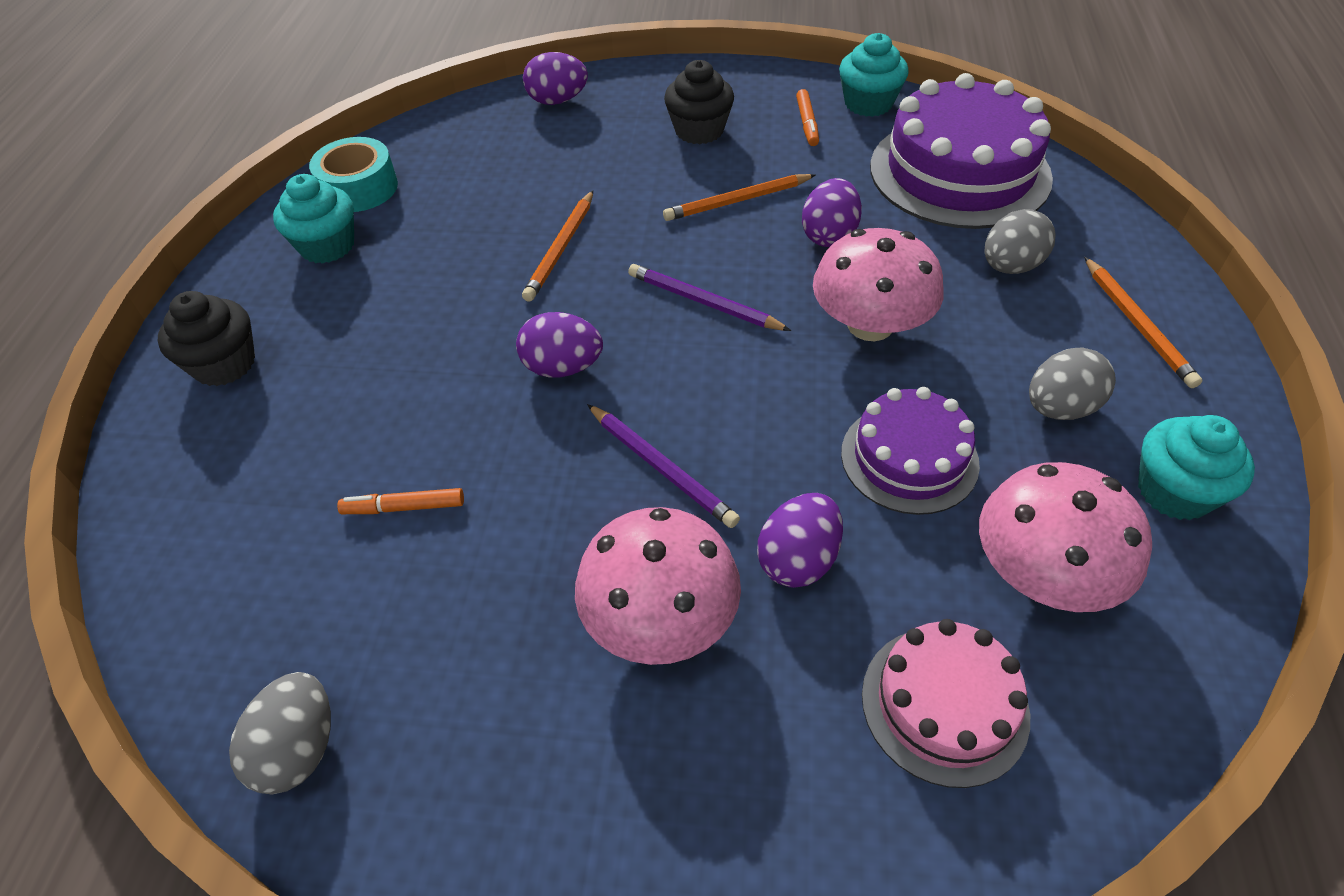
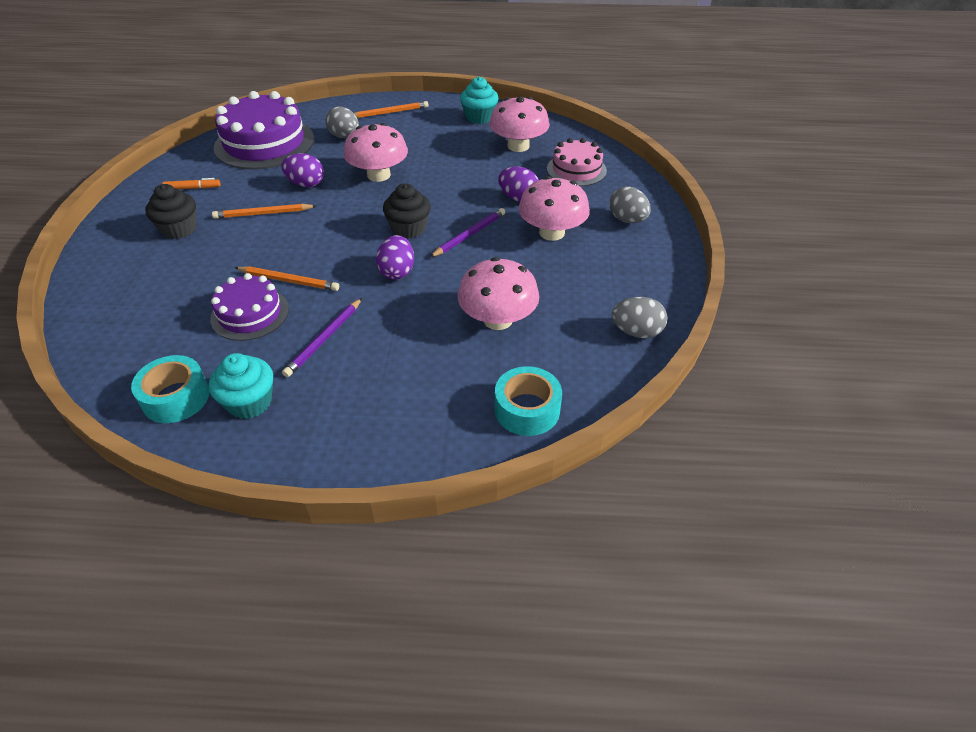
camera: 95 degrees left, 5 degrees down
black cupcake [158,291,255,386] -> black cupcake moved to [383,183,431,238]
orange marker [337,488,464,514] -> pink mushroom [458,257,539,330]
purple egg [523,52,588,105] -> none
purple pencil [628,264,791,331] -> purple pencil moved to [282,298,362,377]
orange pencil [663,174,816,221] -> orange pencil turned 105 degrees clockwise [212,204,316,219]
turquoise cupcake [839,33,909,117] -> none
purple cake [841,387,980,515] -> purple cake moved to [210,273,289,341]
grey egg [1029,347,1116,420] -> grey egg moved to [609,186,651,223]
none -> turquoise tape [495,366,562,436]

